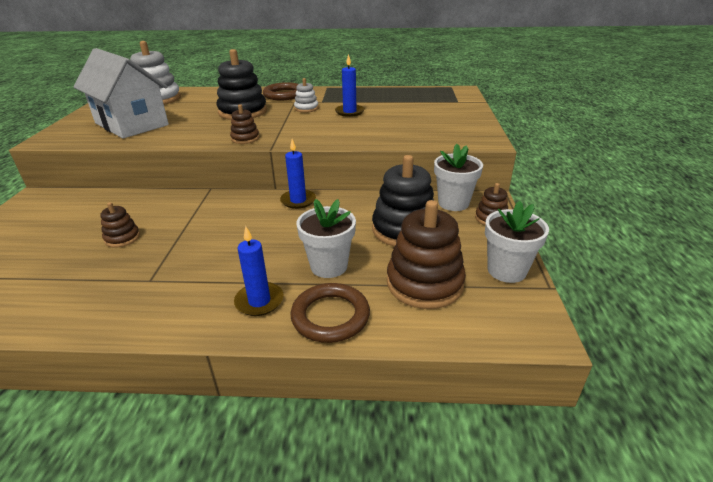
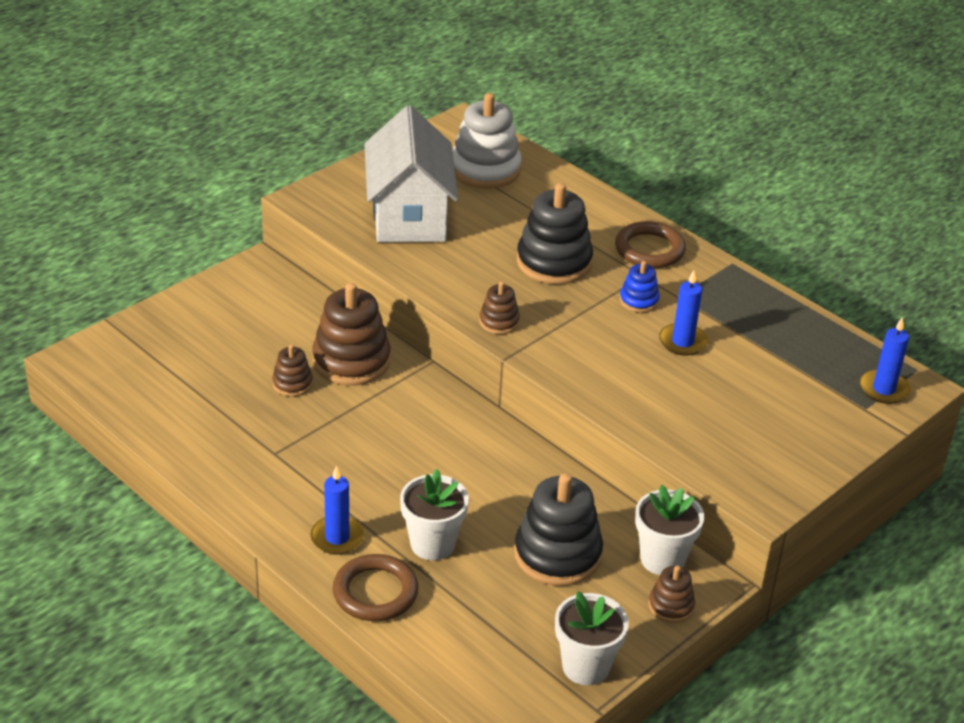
camera: 40 degrees right, 5 degrees up
blue candle [280,139,316,209] -> blue candle moved to [860,317,910,404]
white stacking toy [294,78,319,113] -> blue stacking toy [620,261,660,313]
brown stacking toy [387,200,466,309] -> brown stacking toy moved to [312,283,391,385]

